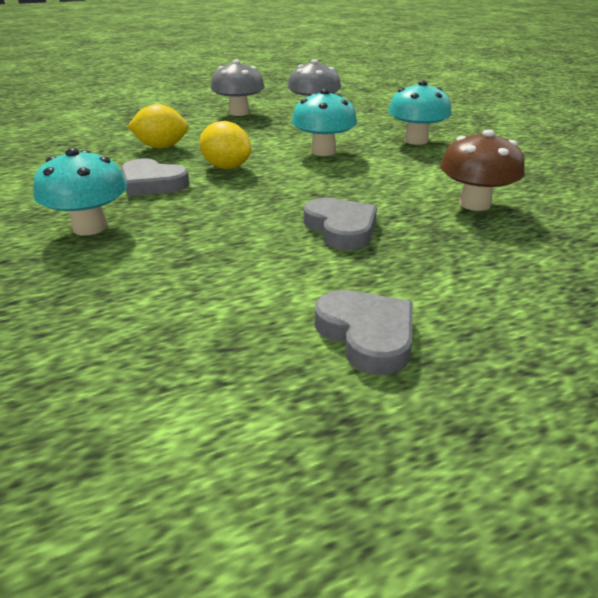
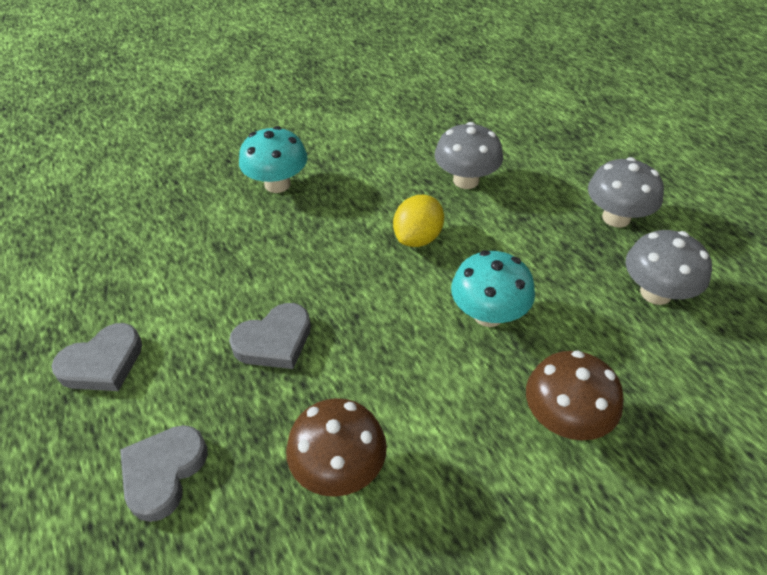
camera: 85 degrees right, 15 degrees up
grey heart [121,158,189,196] -> grey heart moved to [120,425,208,522]
yellow lemon [127,104,189,149] -> grey mushroom [434,122,503,189]
turquoise mushroom [388,80,451,145] -> brown mushroom [526,350,624,440]

